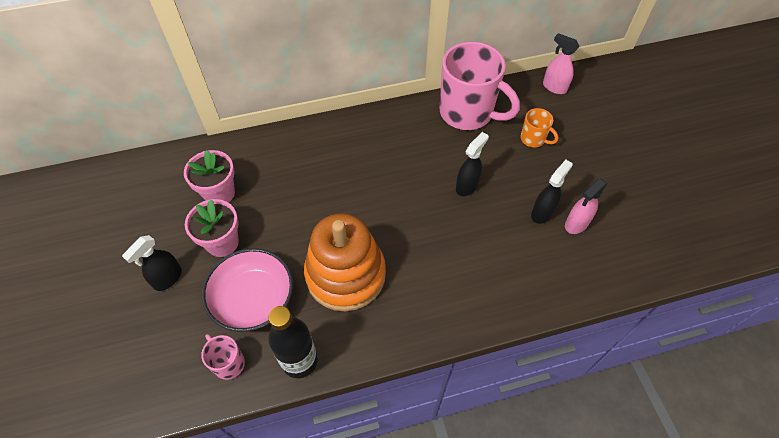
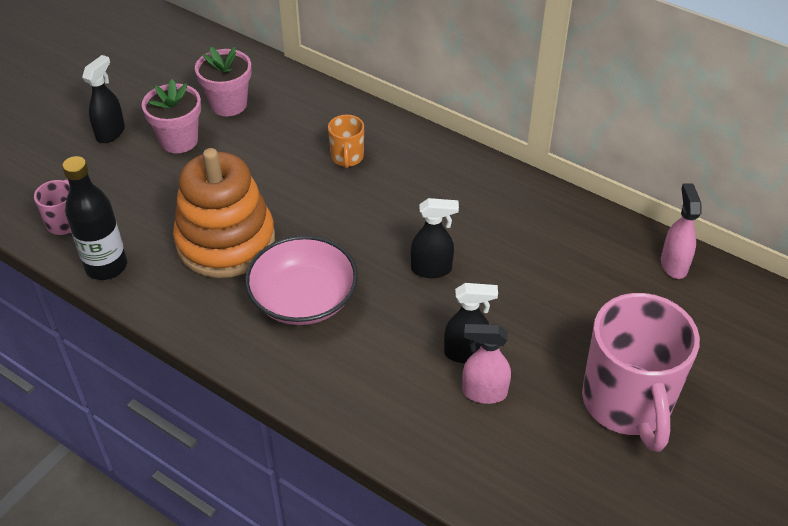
camera: 50 degrees right, 10 degrees down
black spray bottle [122,235,182,291] -> black spray bottle turned 120 degrees clockwise [82,55,125,143]
pink bowl [202,248,293,332] -> pink bowl moved to [245,235,358,325]
pink mug [440,42,520,130] -> pink mug moved to [582,293,700,452]
orange mug [521,108,558,147] -> orange mug moved to [328,115,364,168]

